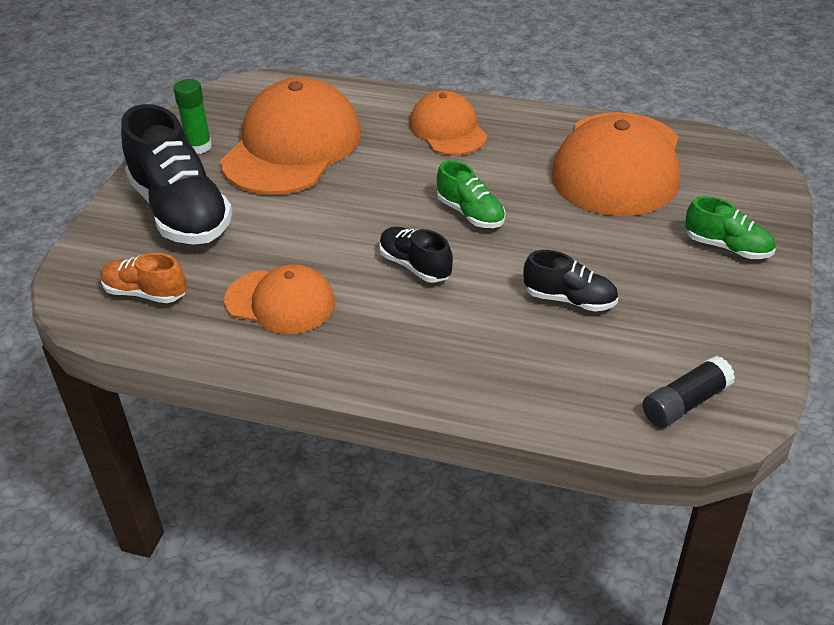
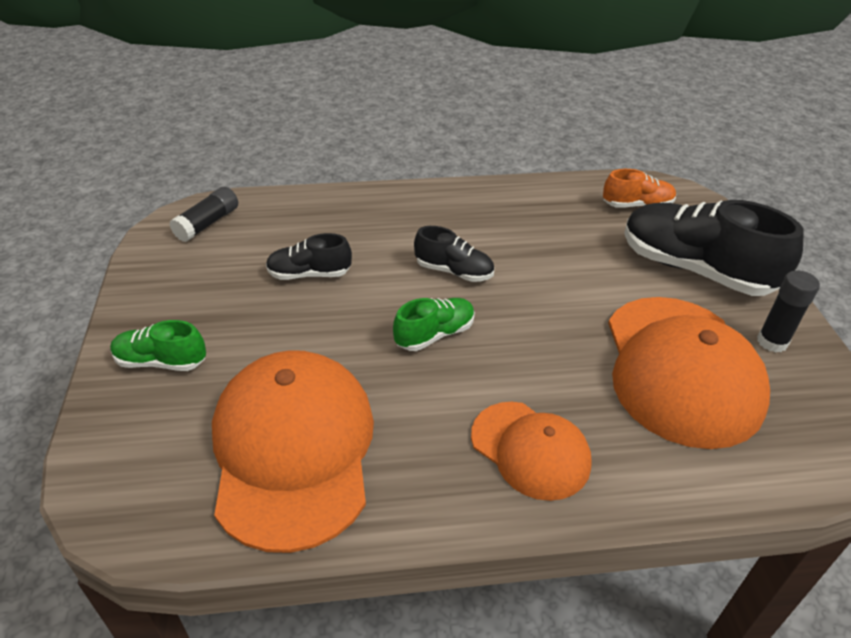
camera: 155 degrees right, 0 degrees up
green glue stick [173,79,212,154] -> black glue stick [757,270,820,353]
orange cap [224,264,335,334] -> none
green shoe [437,160,506,228] -> green shoe turned 120 degrees clockwise [393,298,475,351]

